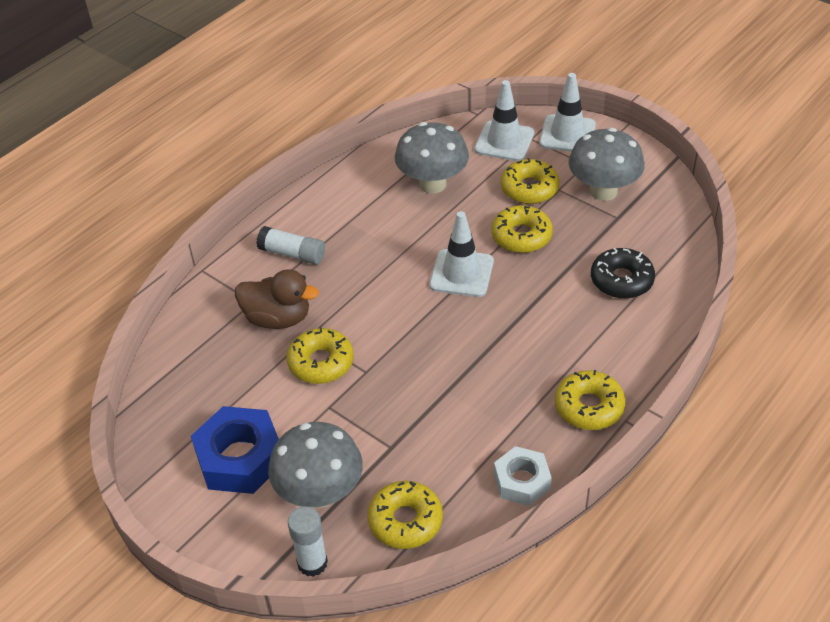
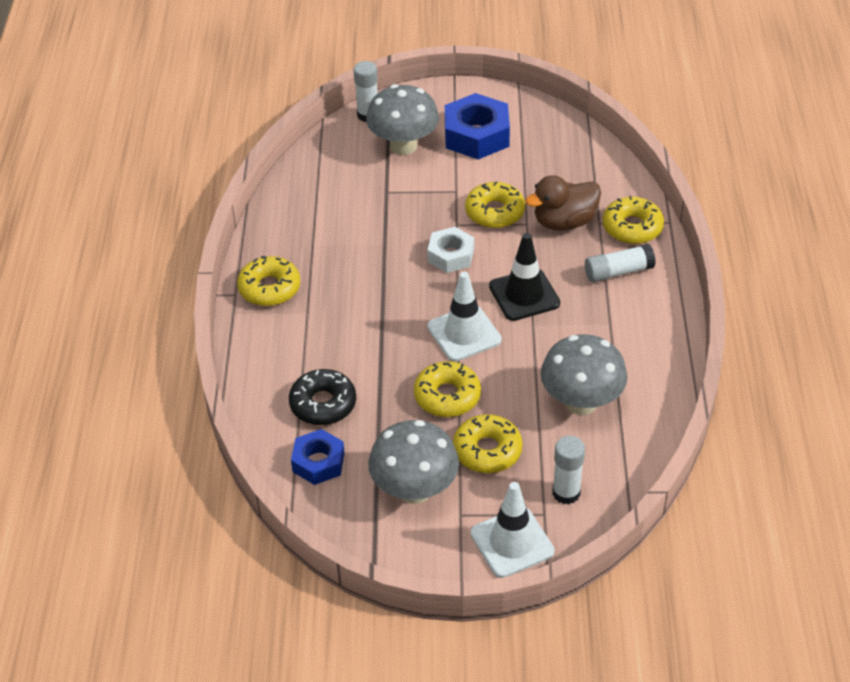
camera: 140 degrees right, 0 degrees up
yellow donut [368,481,443,549] -> yellow donut moved to [603,196,664,244]
white traffic cone [474,80,534,161] -> white glue stick [552,436,585,504]
white nut [494,446,552,506] -> white nut moved to [427,227,474,273]
none -> blue nut [291,429,345,485]
none -> black traffic cone [489,233,560,321]

